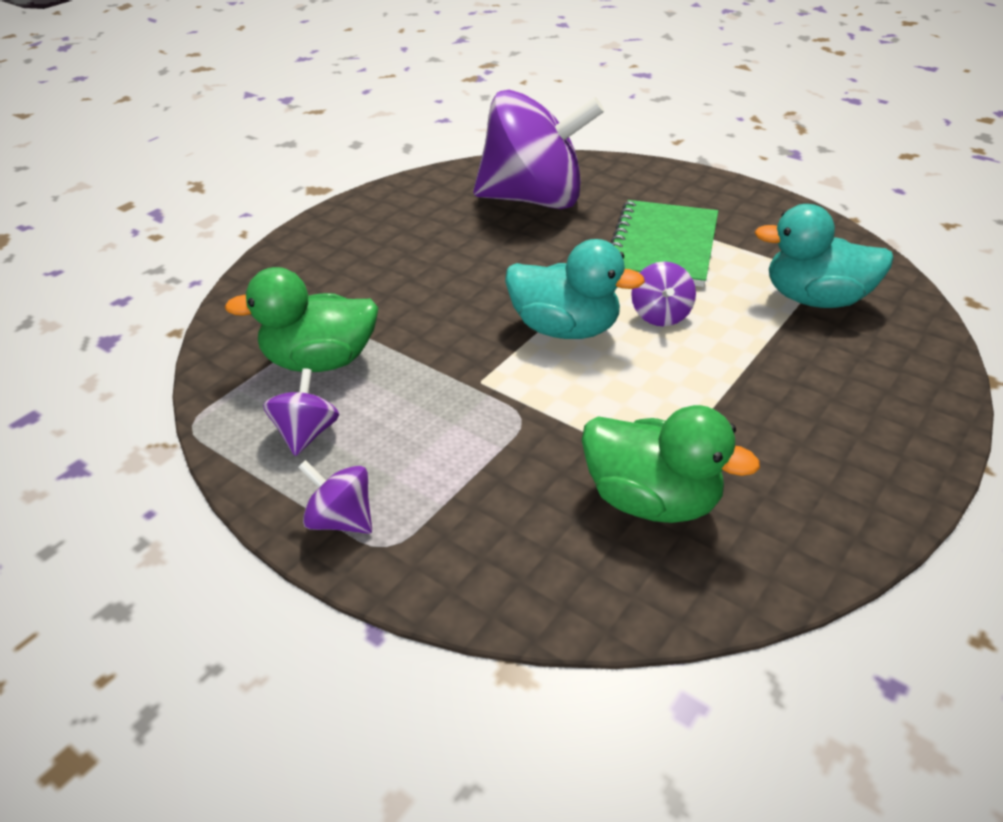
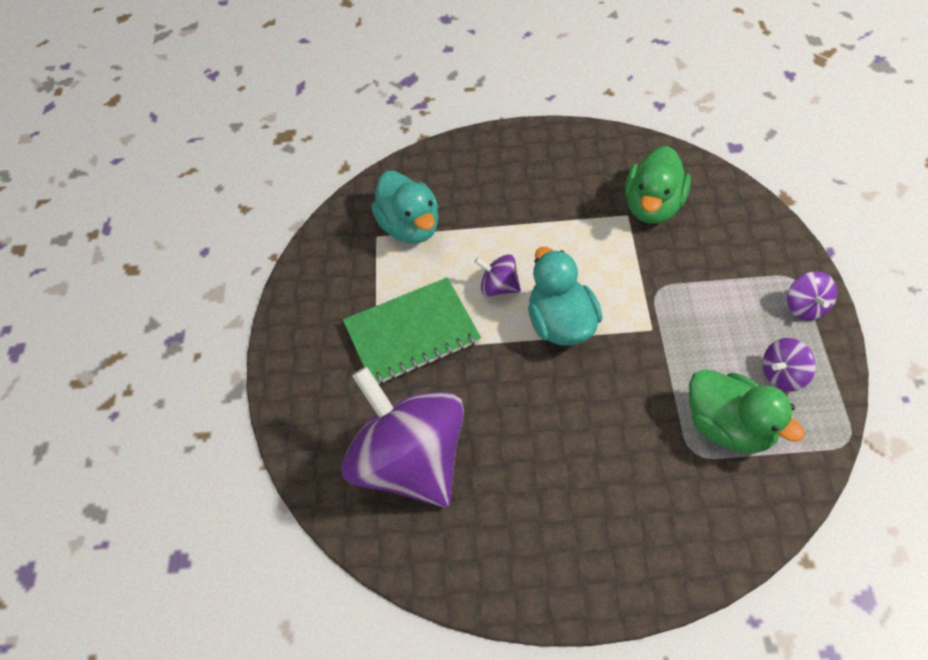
camera: 125 degrees left, 15 degrees up
green duck [582,405,760,523] -> green duck turned 150 degrees counterclockwise [625,146,691,224]
purple spinning top [631,261,696,326] -> purple spinning top turned 120 degrees counterclockwise [474,254,521,296]

